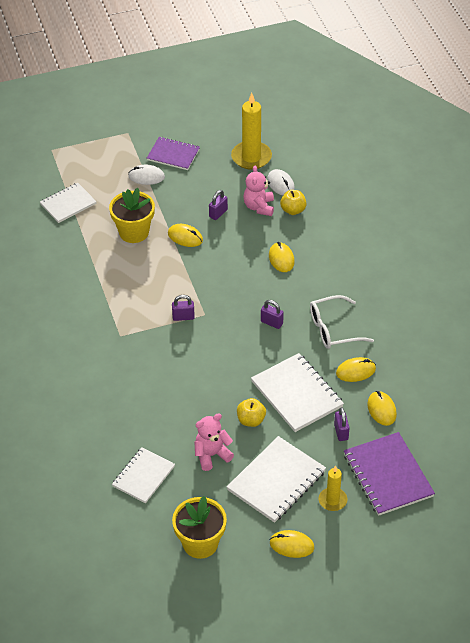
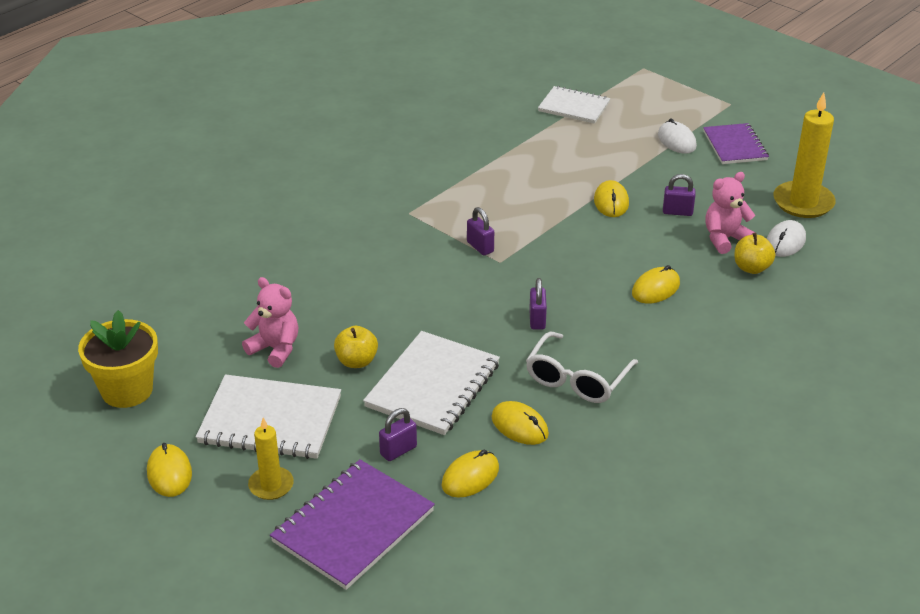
camera: 60 degrees right, 10 degrees down
yellow flower pot [109,188,155,243] -> none
white notebook [112,447,175,503] -> none
white glasses [310,295,374,349] -> white glasses turned 105 degrees counterclockwise [526,332,638,403]

